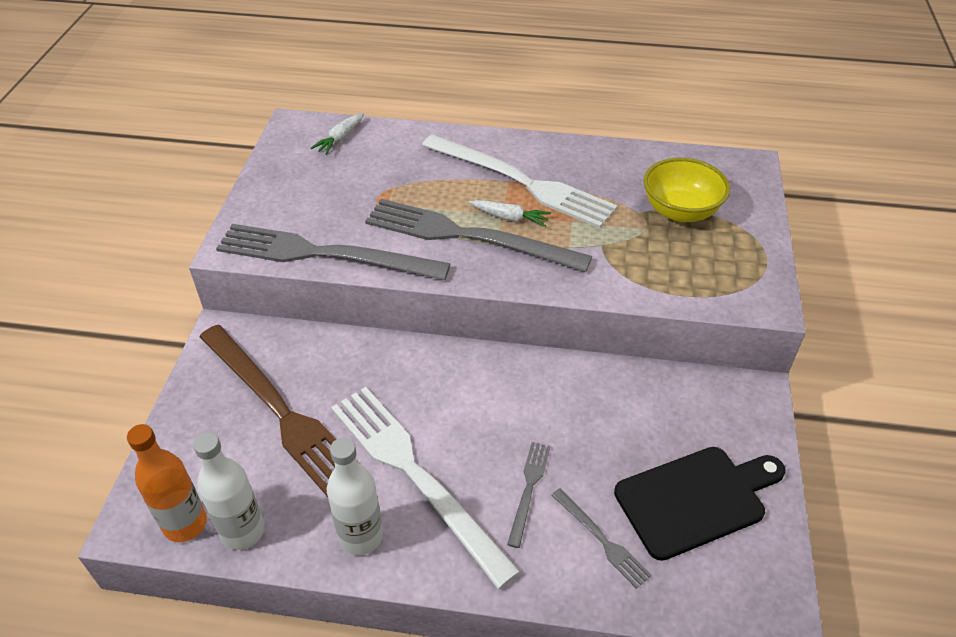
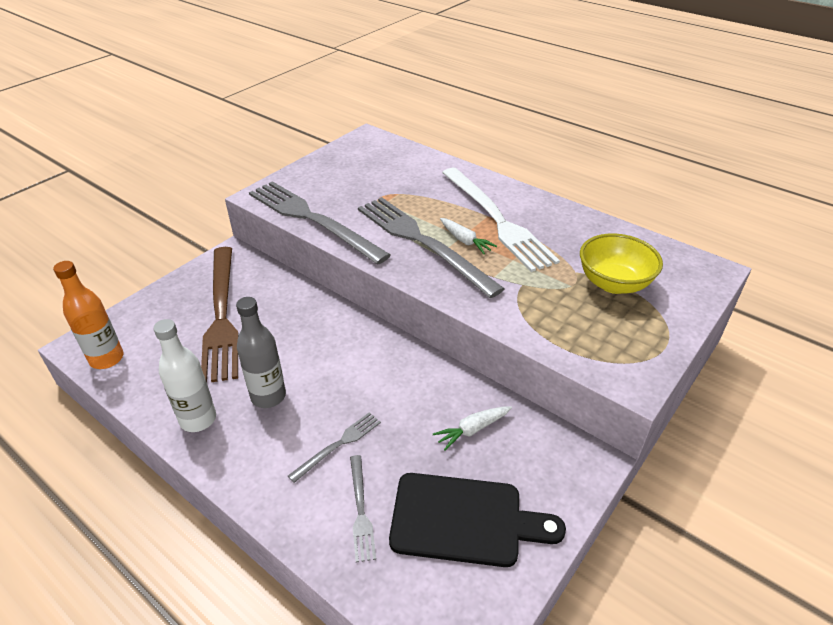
camera: 30 degrees right, 5 degrees down
white bottle [193,432,265,550] -> none
white carrot [311,113,364,155] -> white carrot moved to [433,406,512,451]
white fork [331,387,521,589] -> grey bottle [236,297,286,408]

